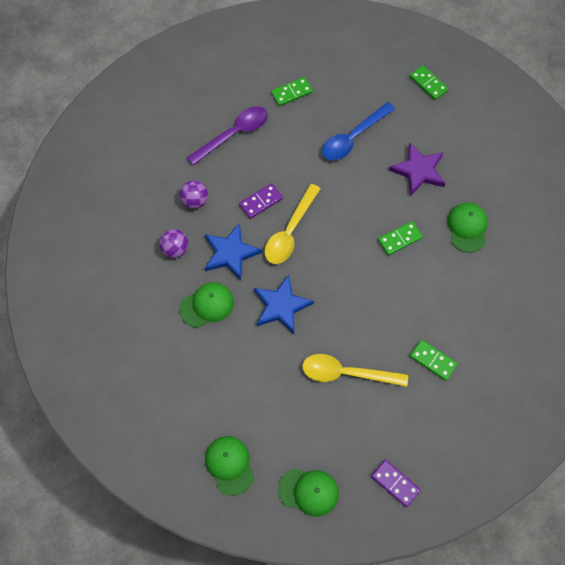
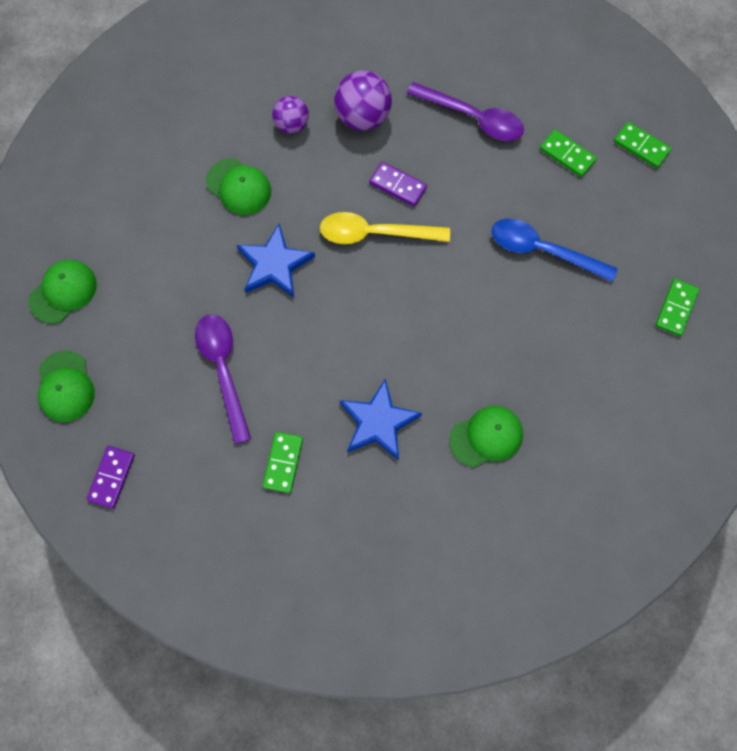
camera: 65 degrees right, 5 degrees up
purple ball [180,180,208,209] -> purple ball [334,71,392,131], size x1.57
blue star [205,223,262,281] -> blue star moved to [340,378,422,460]
yellow spoon [302,354,408,387] -> purple spoon [195,314,251,444]
green domino [378,221,423,256] -> green domino moved to [614,122,672,168]
purple star [389,143,446,196] -> none

